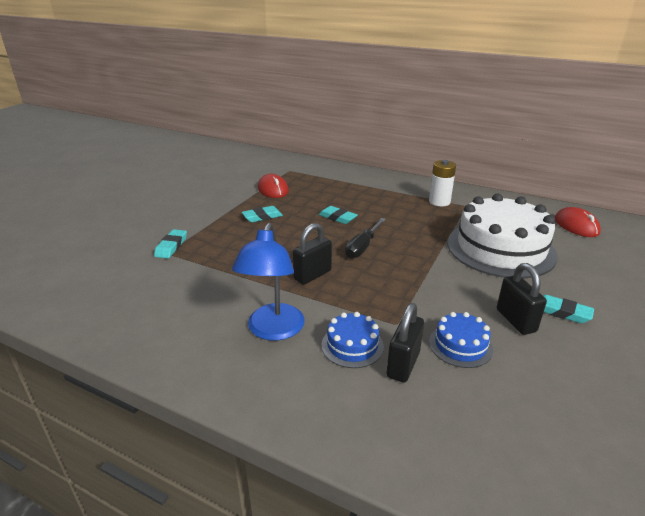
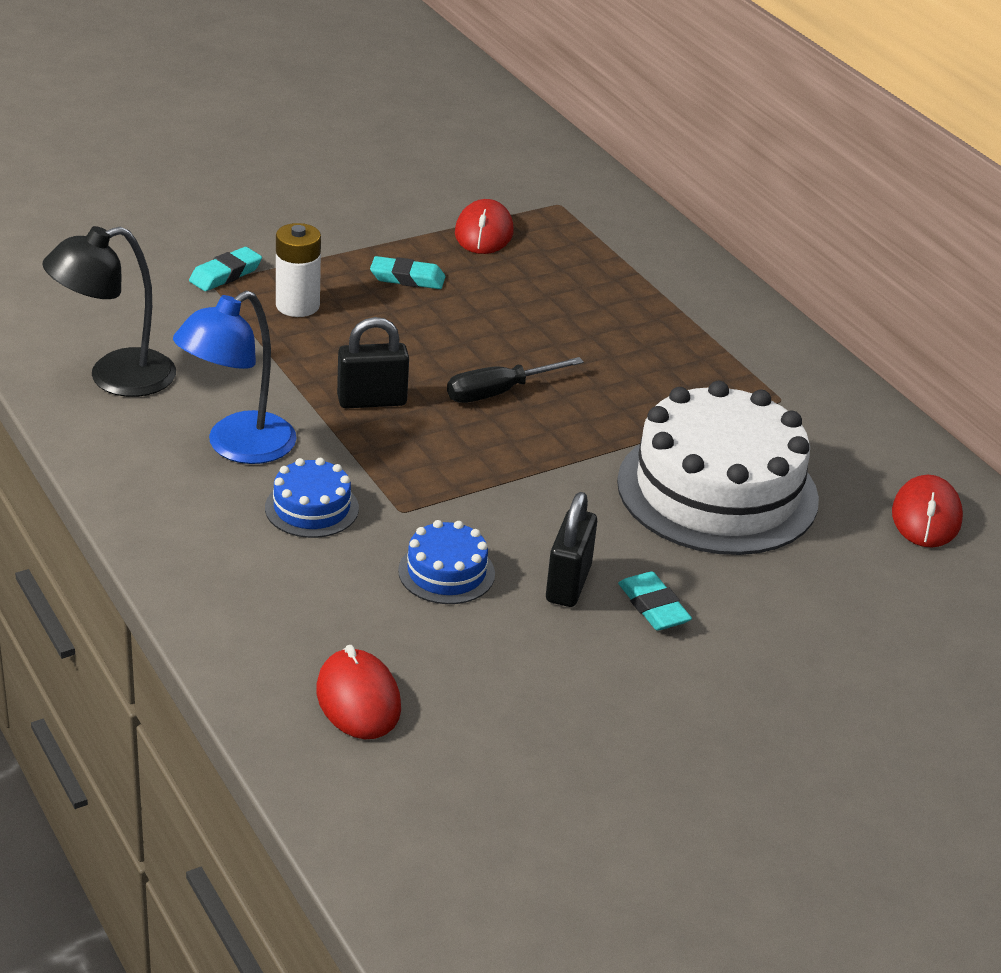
camera: 30 degrees right, 5 degrees up
turquoise eraser [318,206,357,224] -> none
black padlock [387,303,424,383] -> none
white battery [429,160,456,206] -> white battery moved to [276,223,321,317]
none -> black lamp [43,226,176,397]
none -> red mouse [317,645,401,739]

